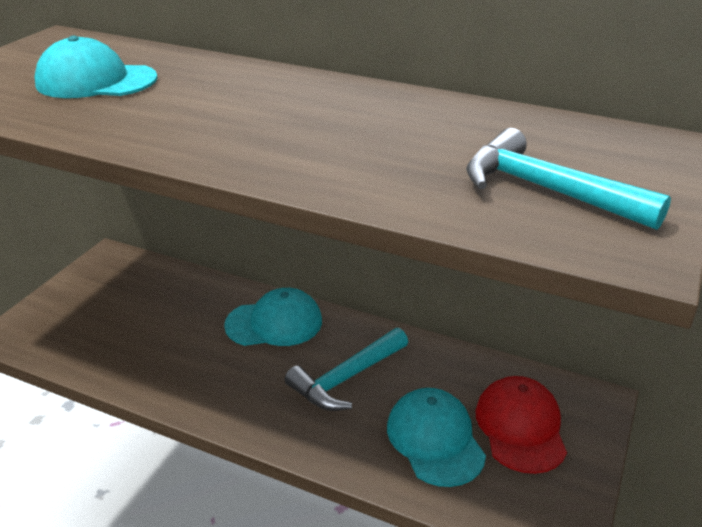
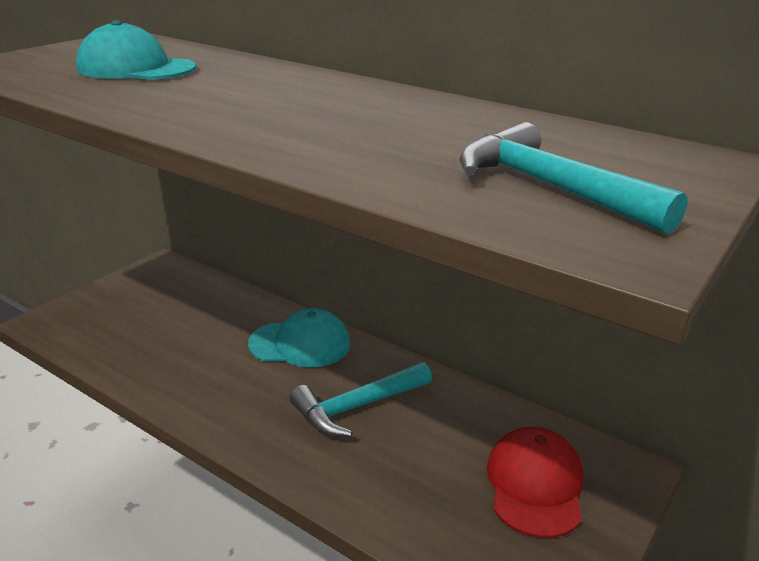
camera: 10 degrees right, 5 degrees down
turquoise cap [387,388,486,487] -> none

